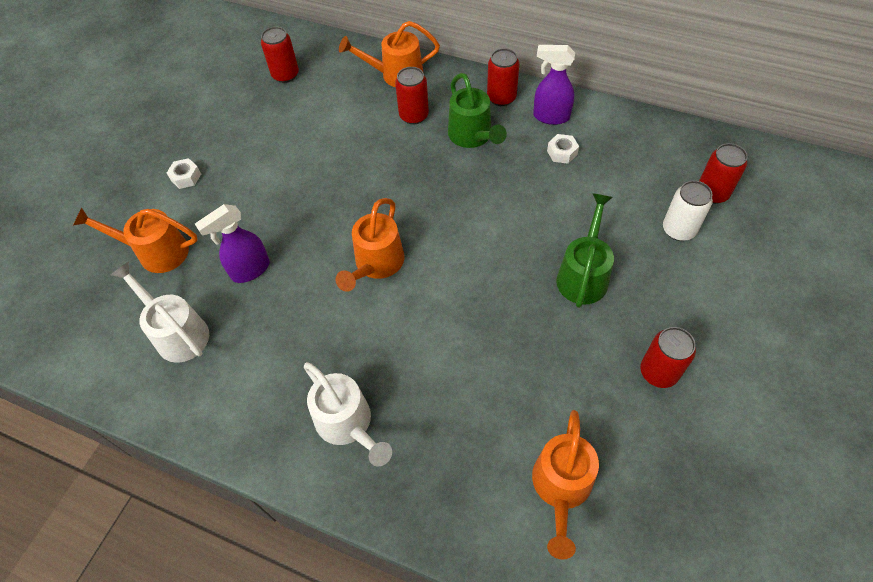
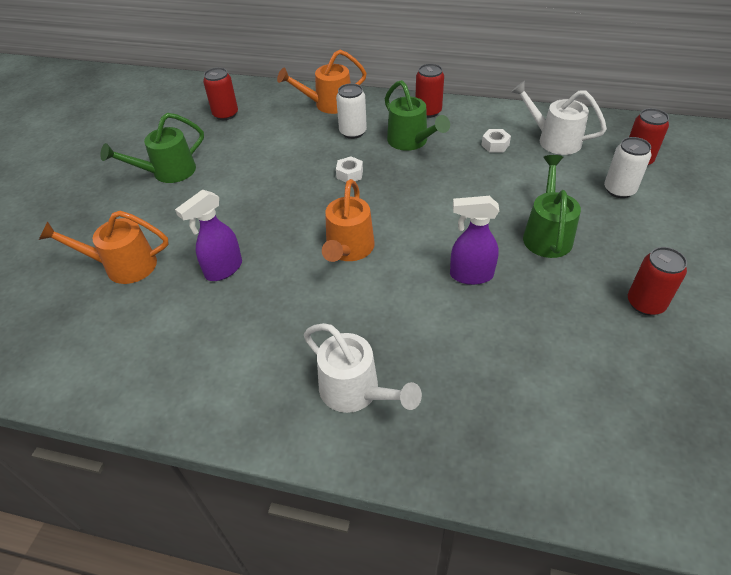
camera: 10 degrees left, 10 degrees down
white watering can [111,262,209,363] -> white watering can moved to [511,81,607,155]
white nut [167,158,201,189] -> white nut moved to [336,156,363,182]
red can [395,67,429,124] -> white can [336,83,367,139]
orange watering can [532,410,599,560] -> none
purple spray bottle [533,45,575,125] -> purple spray bottle moved to [450,196,499,285]
none -> green watering can [100,113,204,183]

